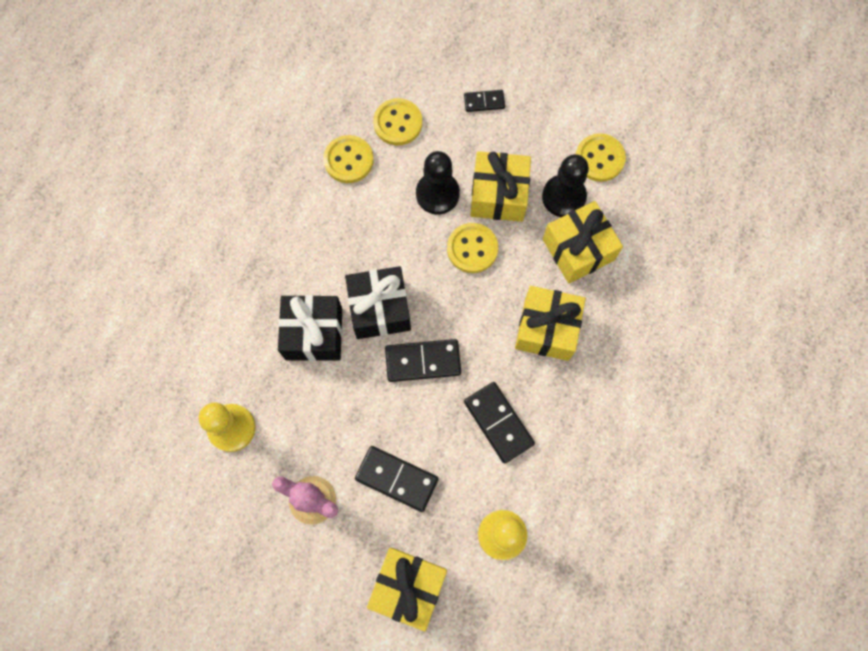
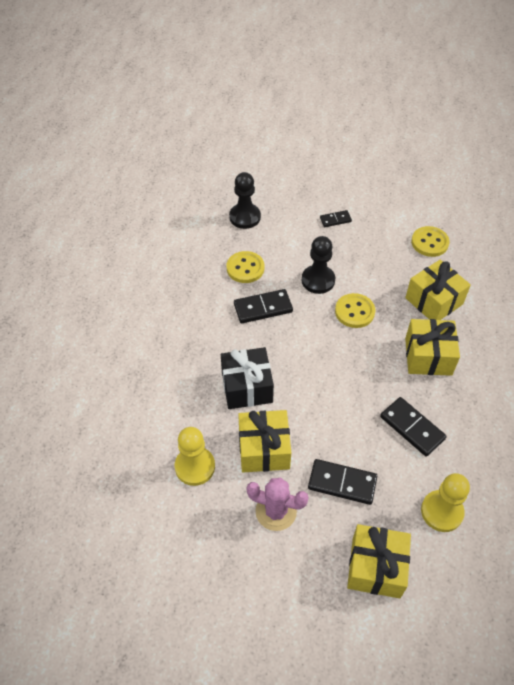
camera: 10 degrees left, 20 degrees down
black gift [345,266,411,339] -> none
yellow button [373,98,422,145] -> none
black domino [385,339,461,382] -> black domino moved to [234,289,293,323]
yellow gift [470,151,531,222] -> yellow gift moved to [238,410,291,472]
black pawn [542,154,589,217] -> black pawn moved to [229,172,261,229]

